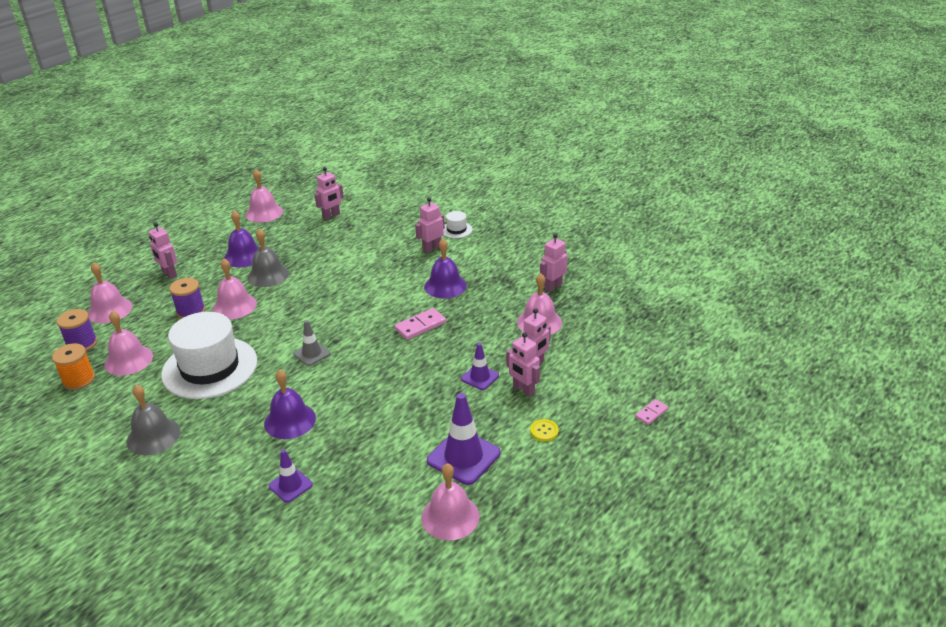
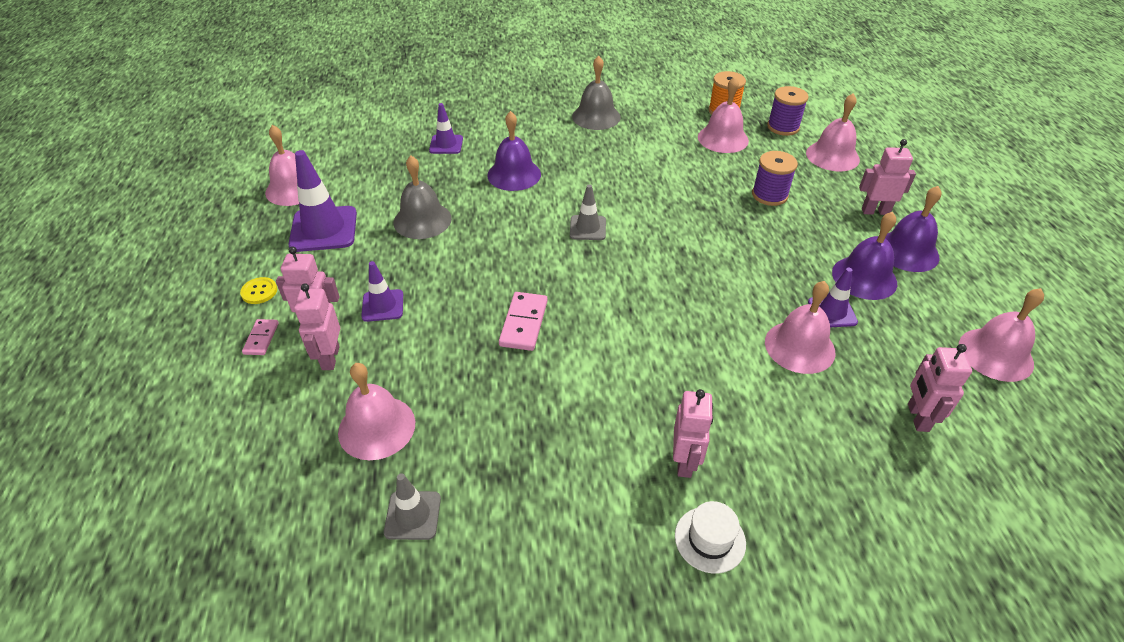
camera: 135 degrees right, 10 degrees up
white hat [161,312,257,399] -> none
pink bell [213,258,257,319] -> pink bell moved to [765,281,835,374]
grey bell [247,229,289,287] -> grey bell moved to [393,156,452,239]
purple bell [424,239,467,299] -> purple bell moved to [885,186,942,272]
pink robot [540,233,568,292] -> grey traffic cone [384,473,441,540]
pink domino [635,399,668,425] -> pink domino moved to [242,319,279,355]
none -> purple traffic cone [808,268,858,327]

